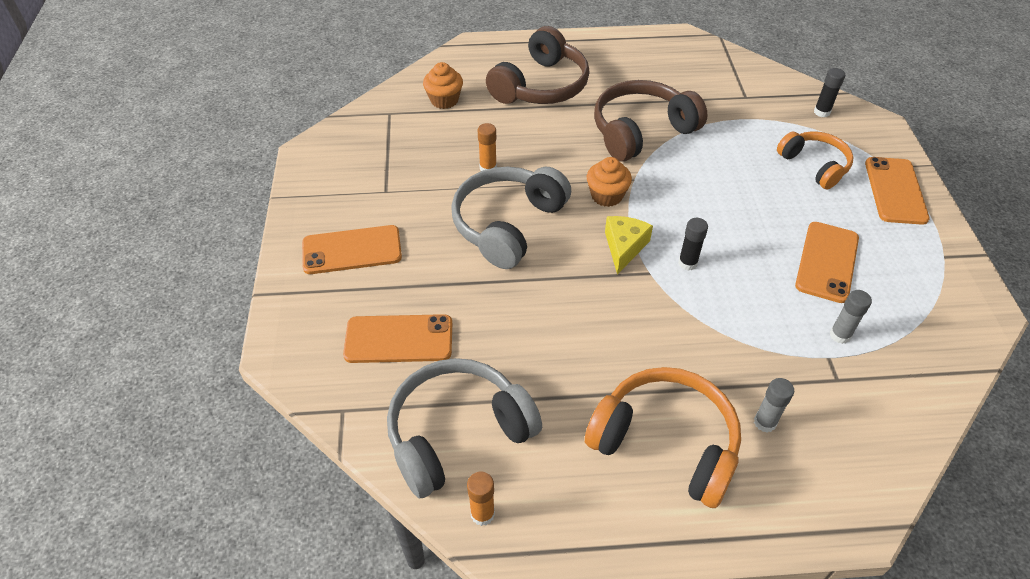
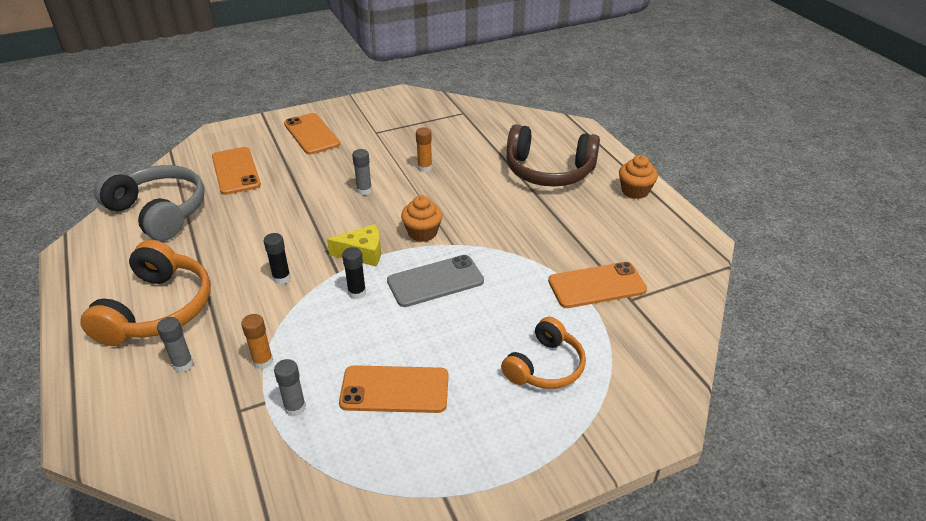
camera: 70 degrees right, 10 degrees down
orange cupcake [423,62,463,109] -> orange cupcake moved to [619,155,658,199]
grey headphones [451,167,571,269] -> grey glue stick [352,149,372,195]
orange glue stick [467,472,495,526] -> orange glue stick moved to [241,314,273,369]
brown headphones [594,80,708,161] -> none
black glue stick [814,68,845,117] -> black glue stick moved to [264,233,290,284]
orange phone [865,157,930,225] -> orange phone moved to [548,262,647,308]
none -> grey phone [387,255,484,307]

